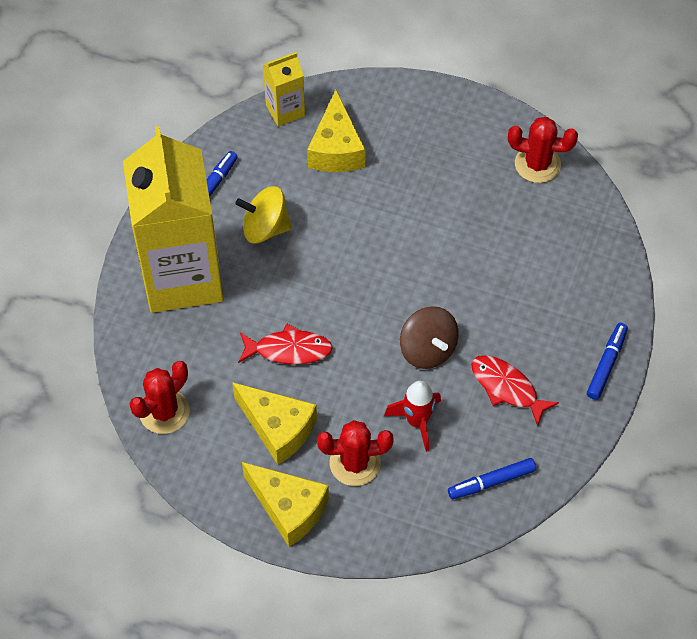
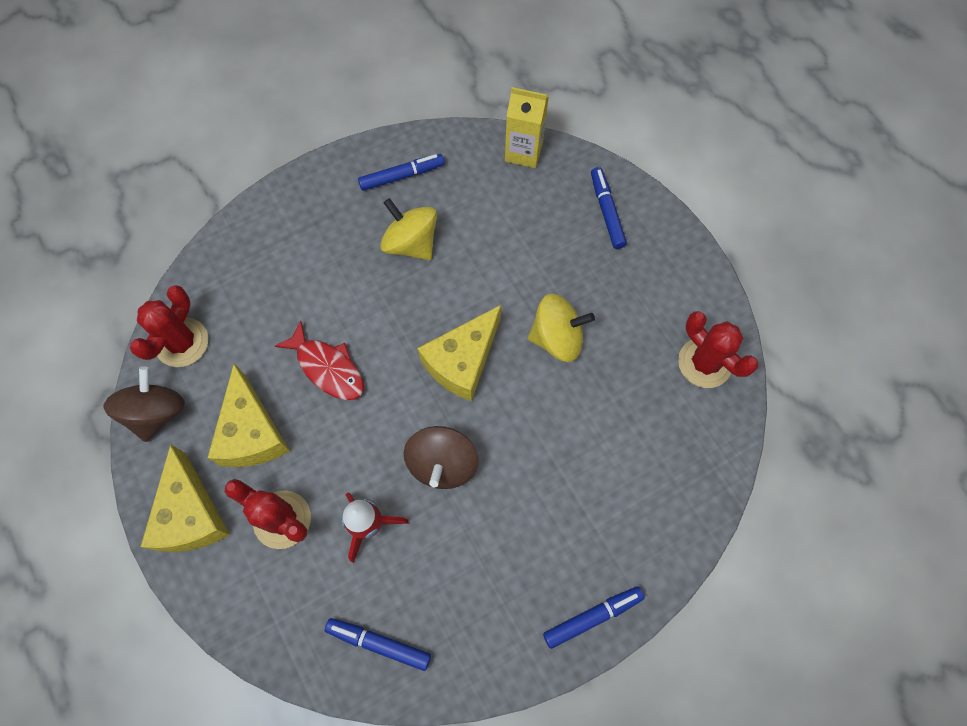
camera: 40 degrees right, 10 degrees up
yellow carton [123,126,223,313] -> none
red cactus [130,361,190,434] -> red cactus turned 60 degrees counterclockwise [130,285,208,367]
yellow cheese [307,90,365,172] -> yellow cheese moved to [418,305,501,401]
red fish [471,355,559,426] -> none
none -> brown spinning top [103,366,185,442]
none -> yellow spinning top [528,294,595,362]
none -> blue marker [591,167,627,249]

